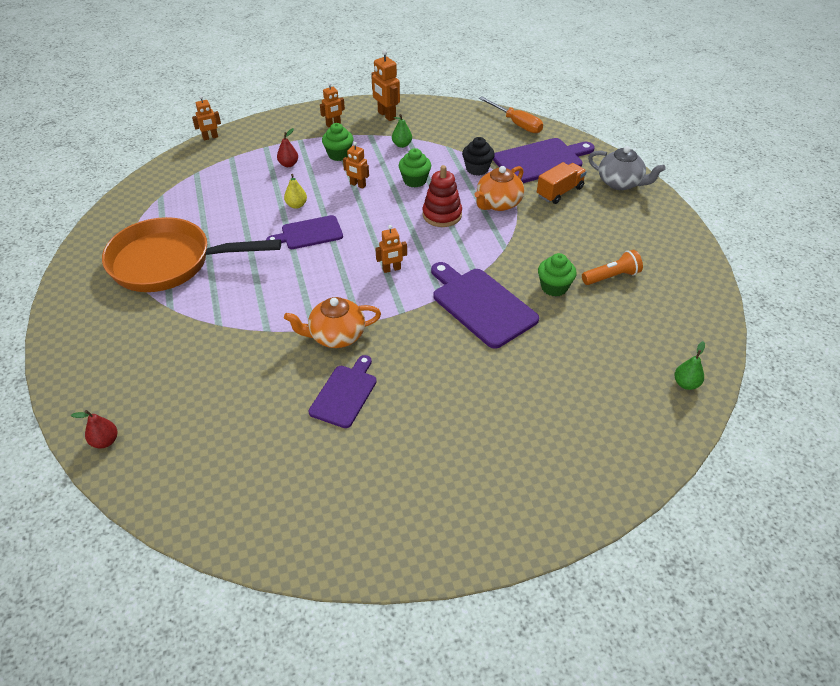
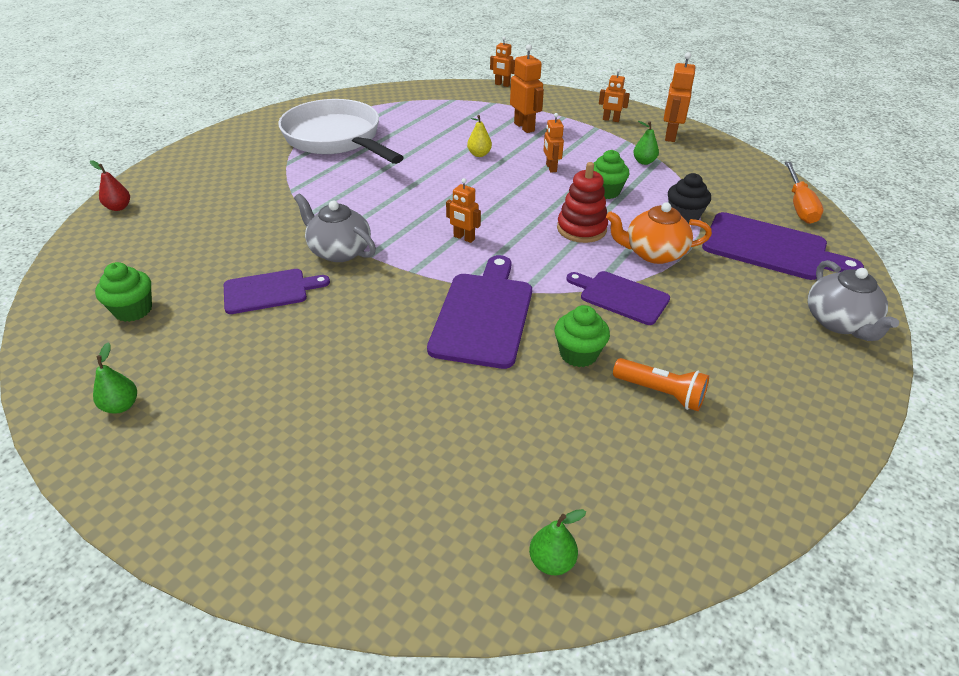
camera: 50 degrees right, 5 degrees down
orange pan [102,217,281,292] -> white pan [278,99,404,164]
purple cutting board [266,215,343,249] -> purple cutting board moved to [566,271,670,325]
red pear [277,128,298,167] -> orange robot [510,44,544,133]
orange teapot [284,297,381,348] -> grey teapot [294,193,376,262]
green cupcake [322,123,354,161] -> green cupcake moved to [95,262,152,322]
orange truck [537,162,587,204] -> none
none -> green pear [93,343,137,414]

